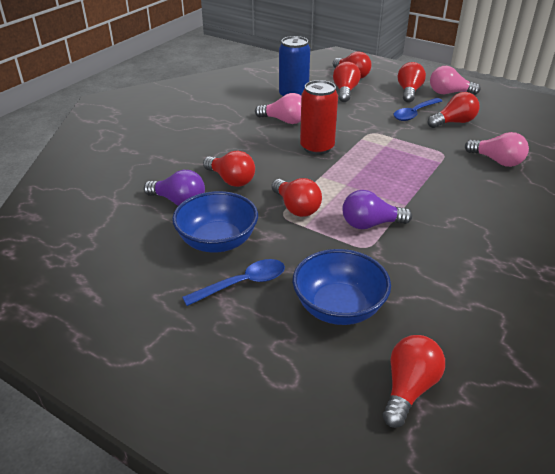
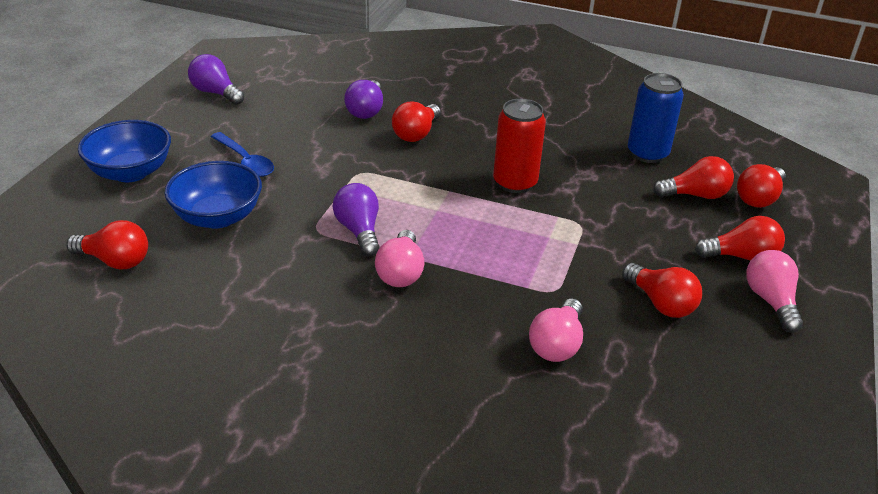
camera: 75 degrees right, 0 degrees up
blue bowl [172,191,258,253] -> blue bowl moved to [78,120,171,182]
pink light bulb [255,93,301,124] -> pink light bulb moved to [375,230,424,287]
red light bulb [271,178,322,217] -> none
blue spoon [394,98,442,121] -> none
none -> purple light bulb [188,54,245,105]

